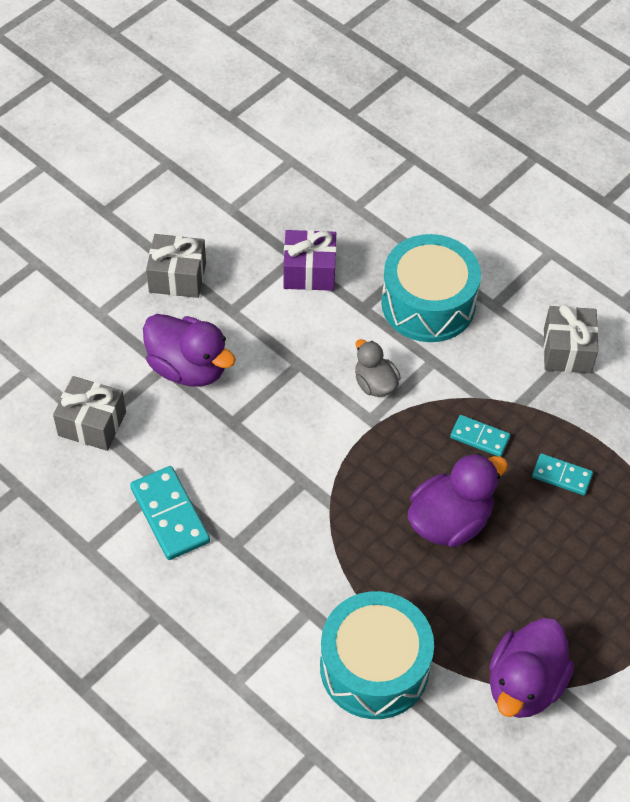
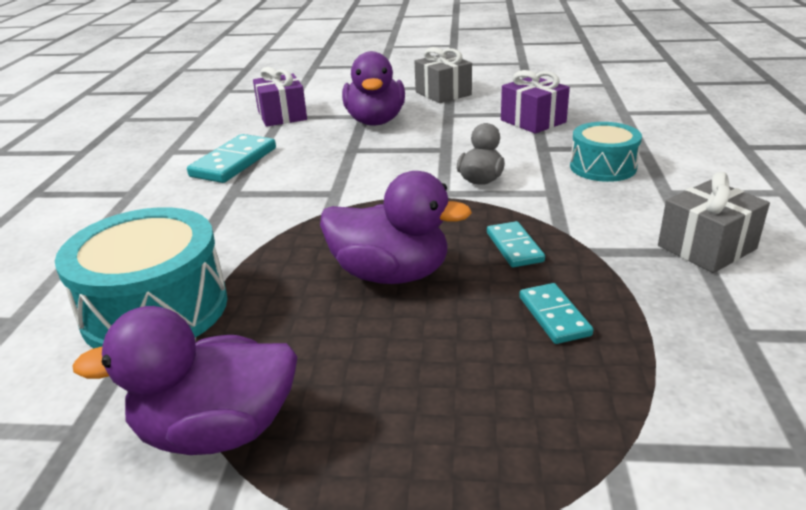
camera: 55 degrees right, 25 degrees down
grey gift [53,376,126,451] -> purple gift [253,67,307,127]
turquoise drum [381,234,481,342] -> turquoise drum [570,122,642,182], size x0.61

